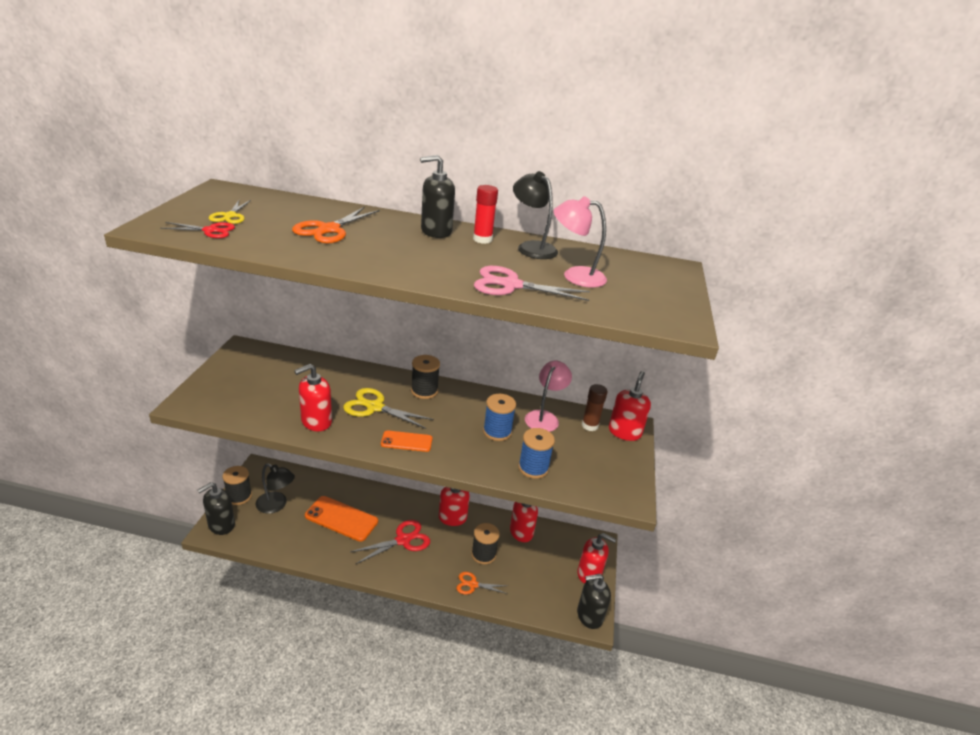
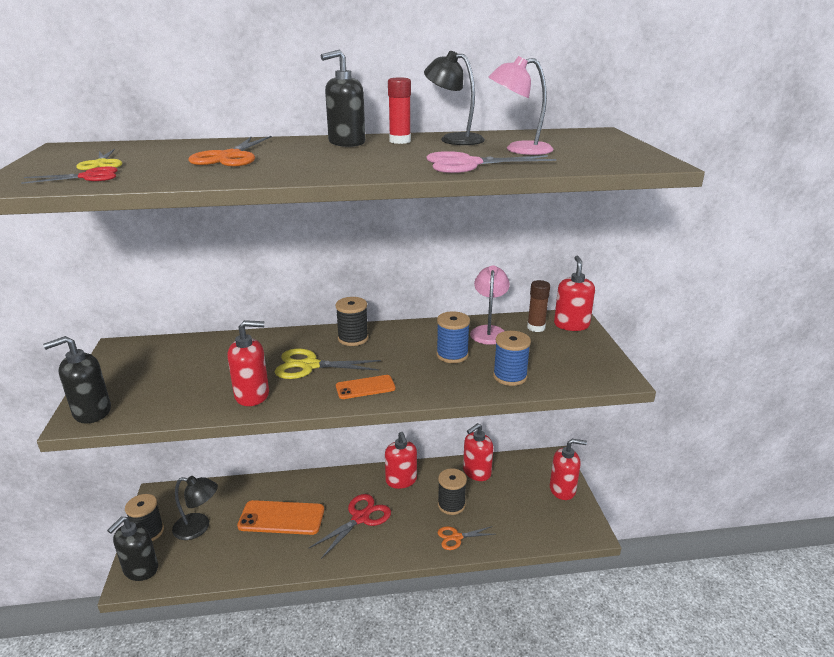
camera: 15 degrees left, 5 degrees down
red soap dispenser [294,364,332,431] -> red soap dispenser turned 135 degrees counterclockwise [228,320,269,406]
black soap dispenser [577,574,611,629] -> black soap dispenser moved to [43,336,111,424]

